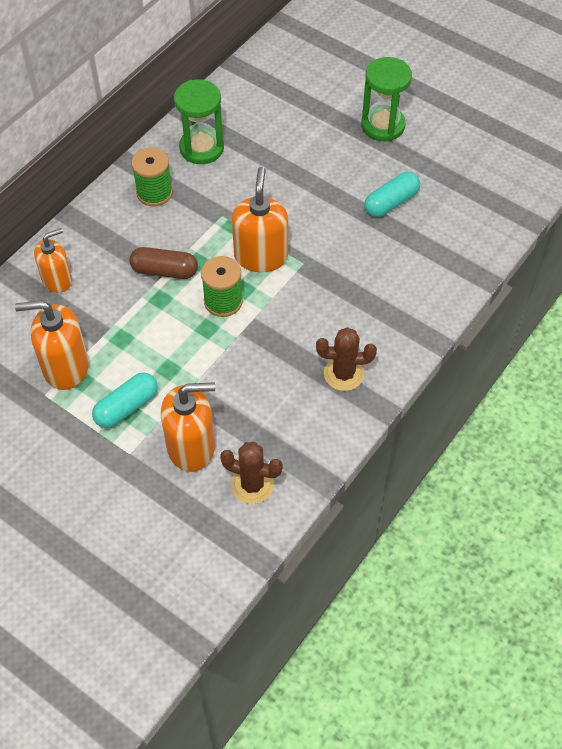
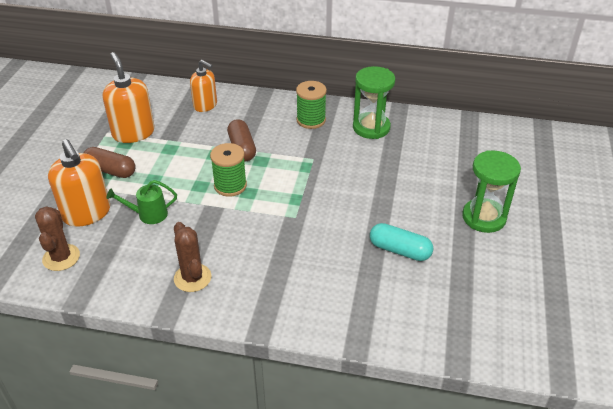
camera: 65 degrees right, 15 degrees down
turquoise capsule [92,373,158,428] -> brown capsule [83,147,136,178]
orange soap dispenser [232,167,288,272] -> none
none -> green watering can [106,180,177,224]

